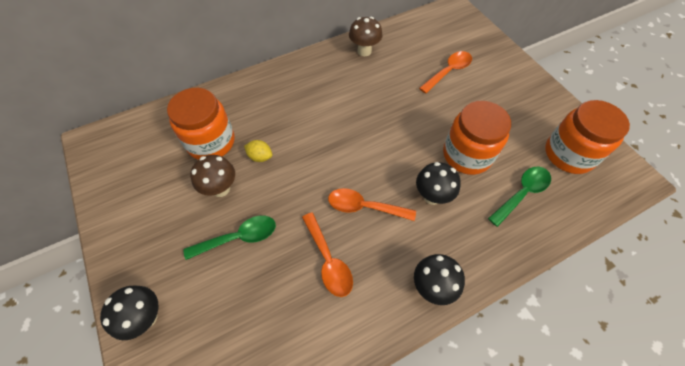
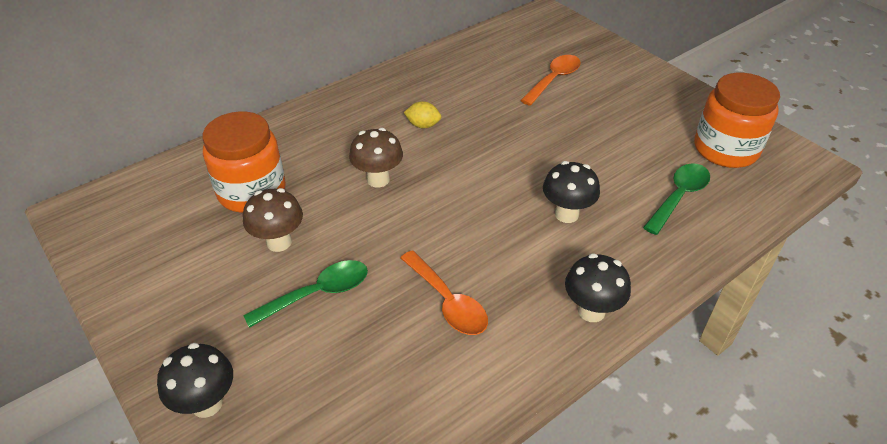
camera: 10 degrees left, 15 degrees down
yellow lemon [244,140,272,162] -> yellow lemon moved to [404,101,441,128]
orange spoon [328,188,416,221] -> none
brown mushroom [349,17,383,56] -> brown mushroom moved to [349,128,403,188]
orange jar [443,101,511,175] -> none

